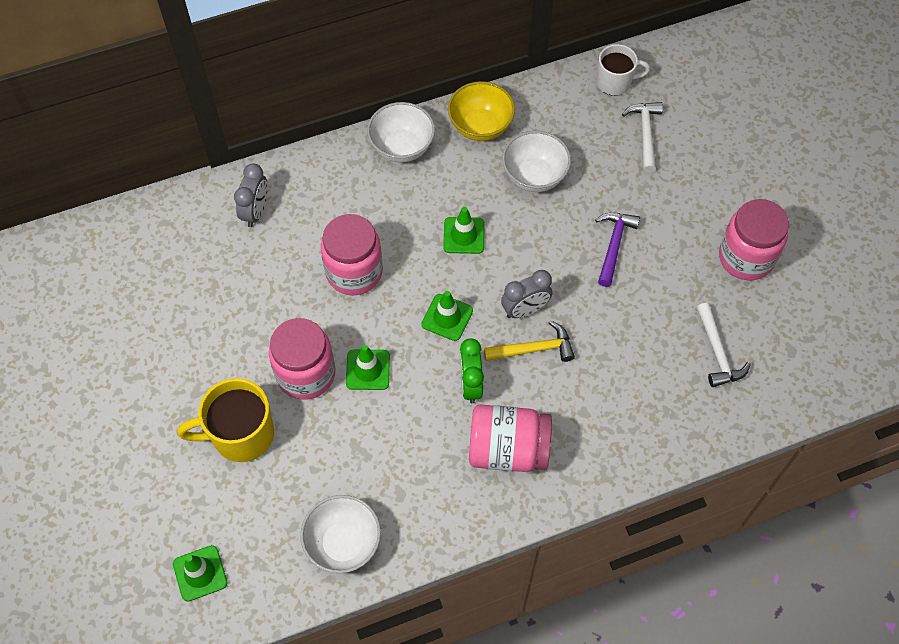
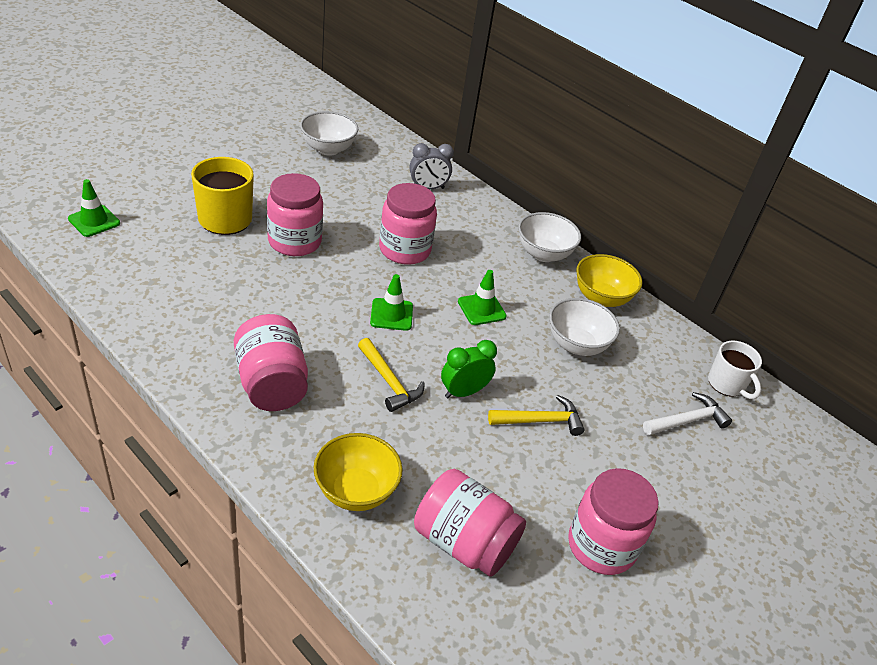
camera: 60 degrees right, 20 degrees down
white bowl [300,495,381,573] -> white bowl moved to [300,111,358,156]
green traffic cone [346,345,390,390] -> none
green clock [460,338,484,403] -> green clock moved to [441,340,497,398]
grey clock [501,270,552,318] -> none
purple hammer [595,212,640,287] -> yellow hammer [488,395,585,436]
white hammer [696,303,751,387] -> pink jar [414,469,526,577]
none -> yellow bowl [314,433,403,511]

